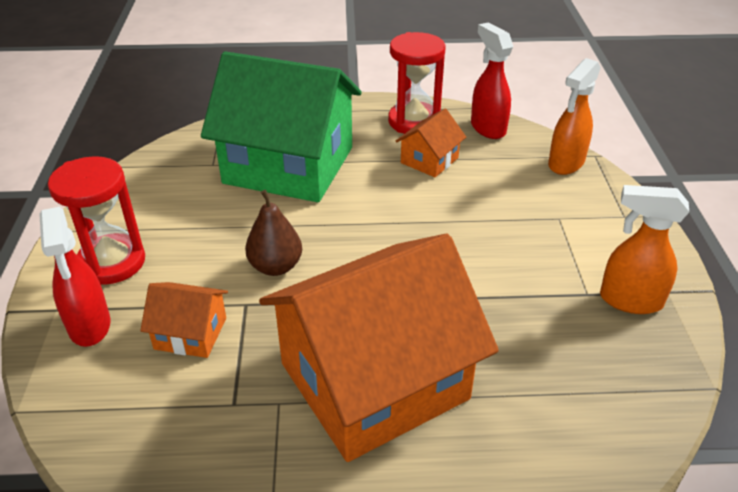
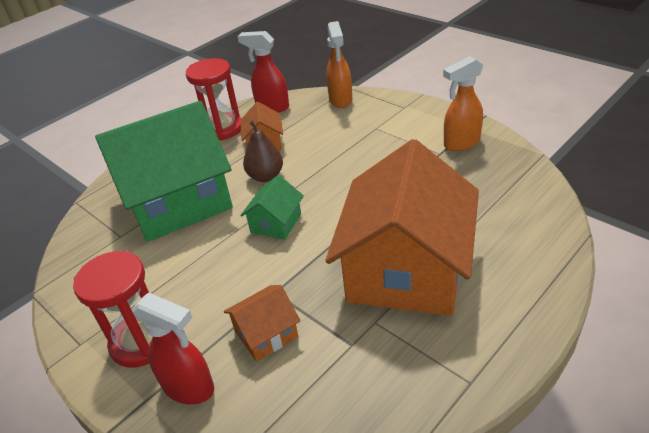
camera: 40 degrees left, 0 degrees up
brown pear [245,190,302,276] -> brown pear moved to [243,120,283,182]
none -> green house [240,175,304,240]

